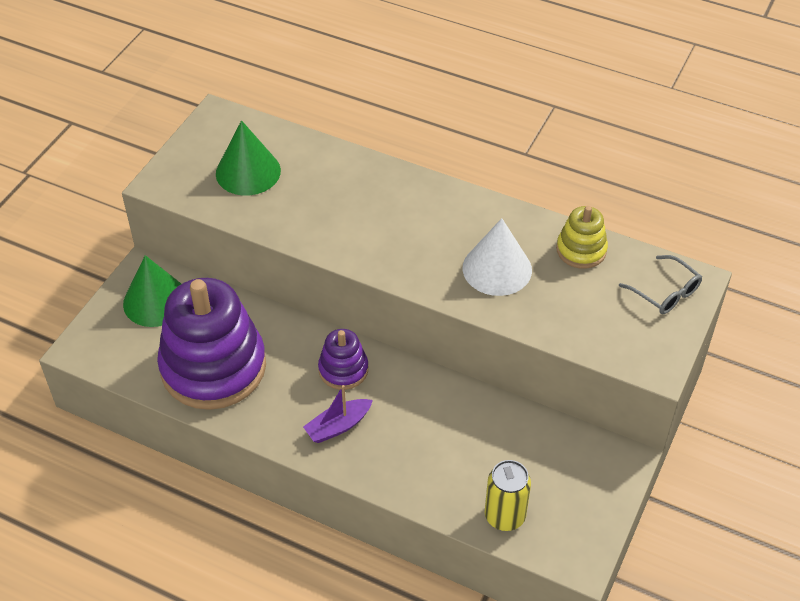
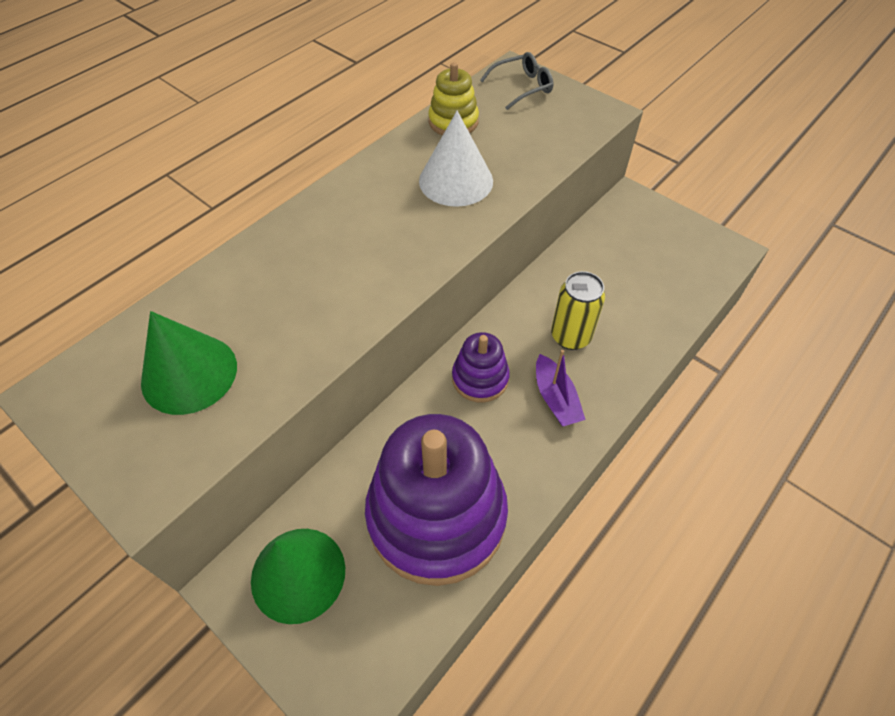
camera: 75 degrees left, 5 degrees up
yellow can [485,460,531,531] -> yellow can moved to [551,271,605,350]

